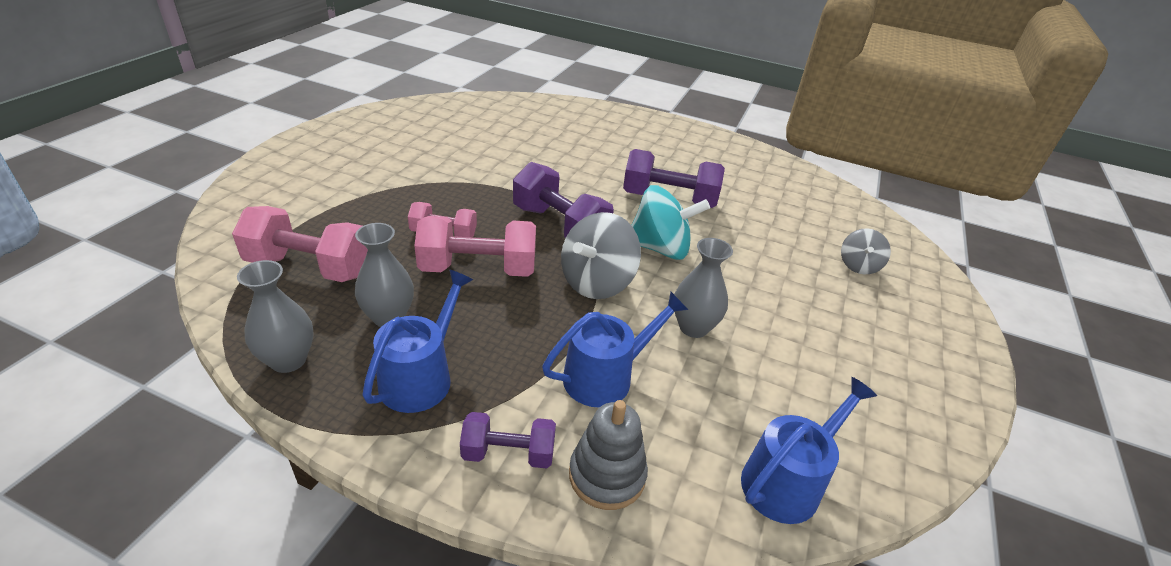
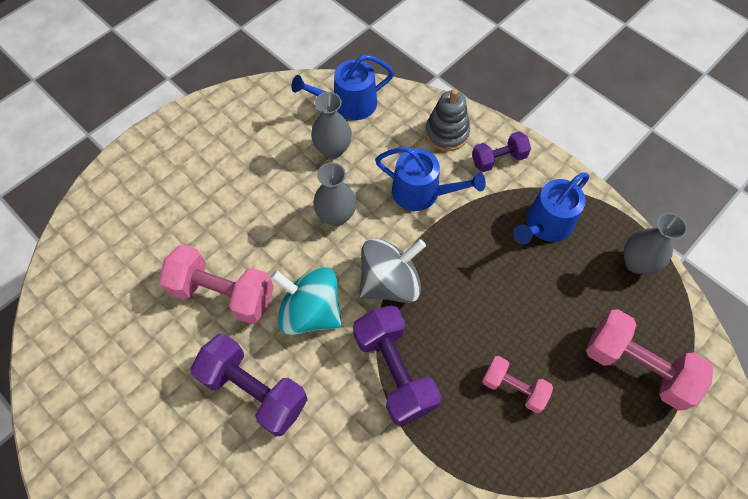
camera: 155 degrees left, 25 degrees up
grey vase [355,223,414,327] -> grey vase moved to [311,92,352,159]
pink dumbbell [414,216,536,277] -> pink dumbbell moved to [159,244,274,324]
purple dumbbell [460,412,556,468] -> purple dumbbell turned 45 degrees counterclockwise [472,131,531,172]
blue watering can [542,292,688,408] -> blue watering can turned 150 degrees counterclockwise [375,147,486,211]
grey spinning top [841,228,891,274] -> none

